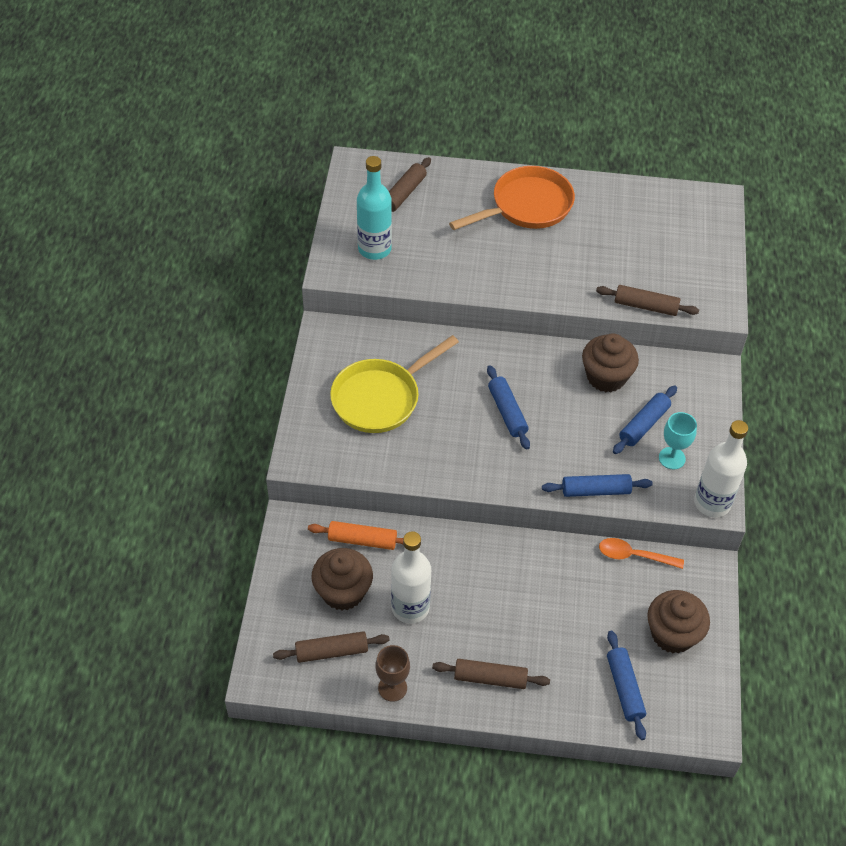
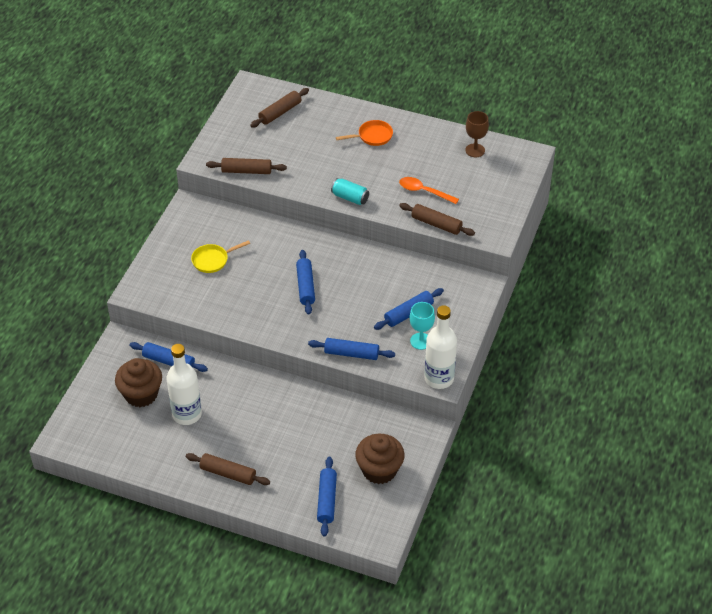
camera: 15 degrees right, 5 degrees down
brown rolling pin [273,631,390,663] -> brown rolling pin moved to [206,158,287,174]
orange rolling pin [308,521,403,550] -> blue rolling pin [129,342,208,372]
yellow pan [330,335,459,433] -> yellow pan [191,240,250,273], size x0.53
turquoise bottle [357,156,392,260] -> none
brown goblet [375,645,410,702] -> brown goblet moved to [465,111,489,157]
orange pan [449,166,575,230] -> orange pan [336,120,393,146], size x0.53
brown cupcake [582,334,639,392] -> none
orange spoon [599,538,684,569] -> orange spoon moved to [399,177,459,204]
none -> turquoise can [331,178,369,205]

